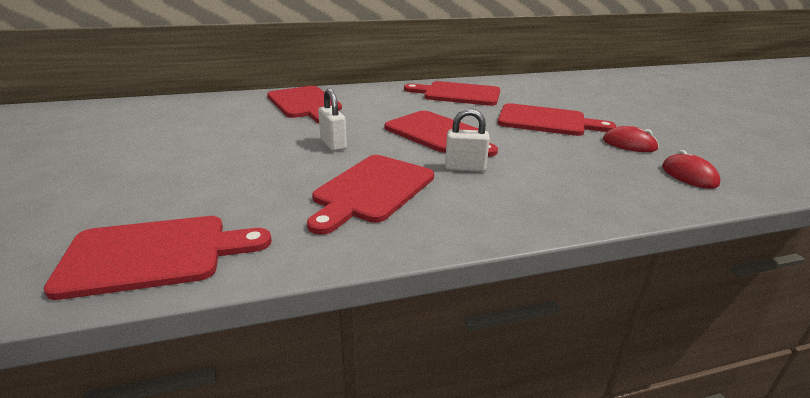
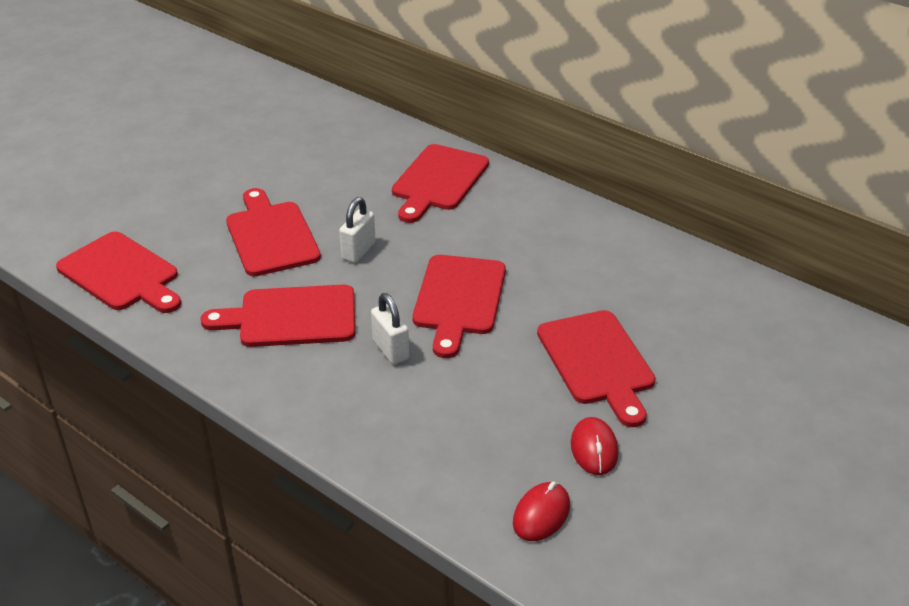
camera: 55 degrees right, 10 degrees up
red cutting board [404,81,500,106] -> red cutting board moved to [226,188,321,276]

